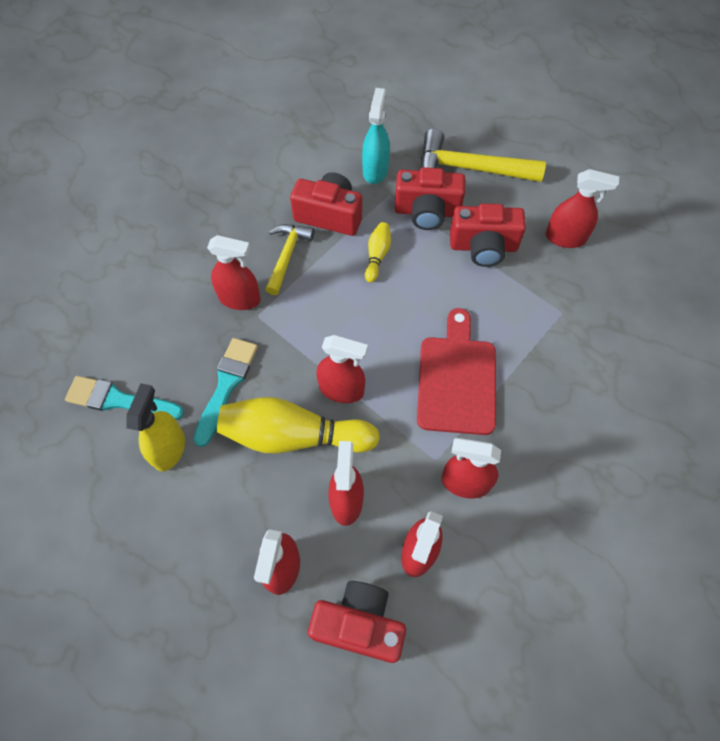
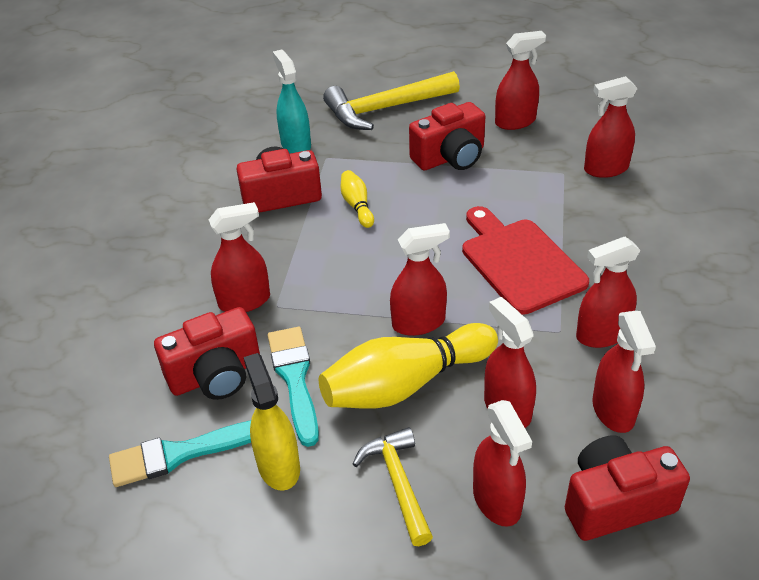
camera: 30 degrees left, 20 degrees down
yellow hammer [265,224,314,295] -> yellow hammer moved to [353,427,433,546]
red camera [394,167,465,230] -> red camera moved to [154,307,260,400]
none -> red spray bottle [584,76,638,178]

